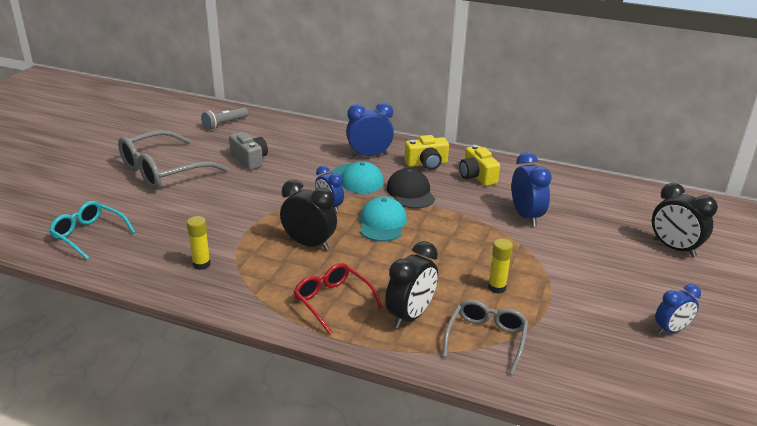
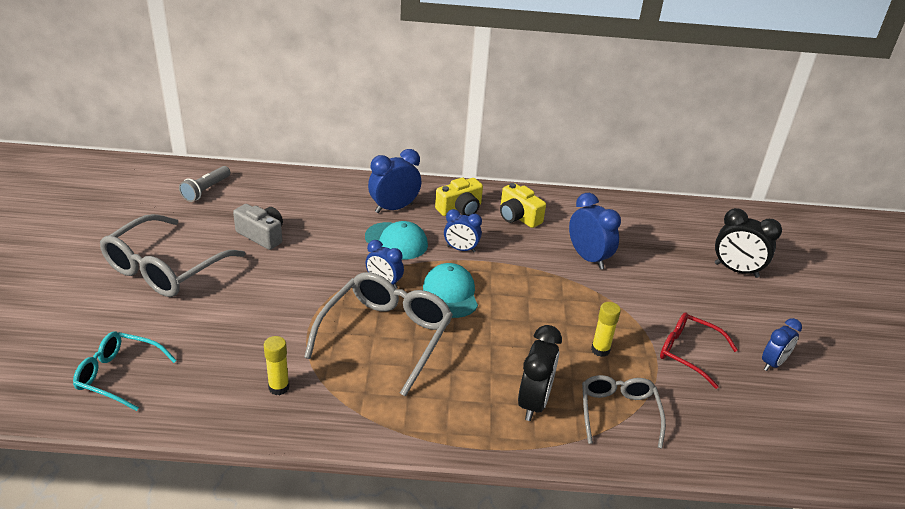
camera: 20 degrees left, 5 degrees up
black clock [280,180,337,250] -> grey glasses [304,272,453,397]
red glasses [294,263,383,335] -> red glasses moved to [660,313,738,389]
black cap [386,168,435,209] -> blue clock [444,209,482,253]

